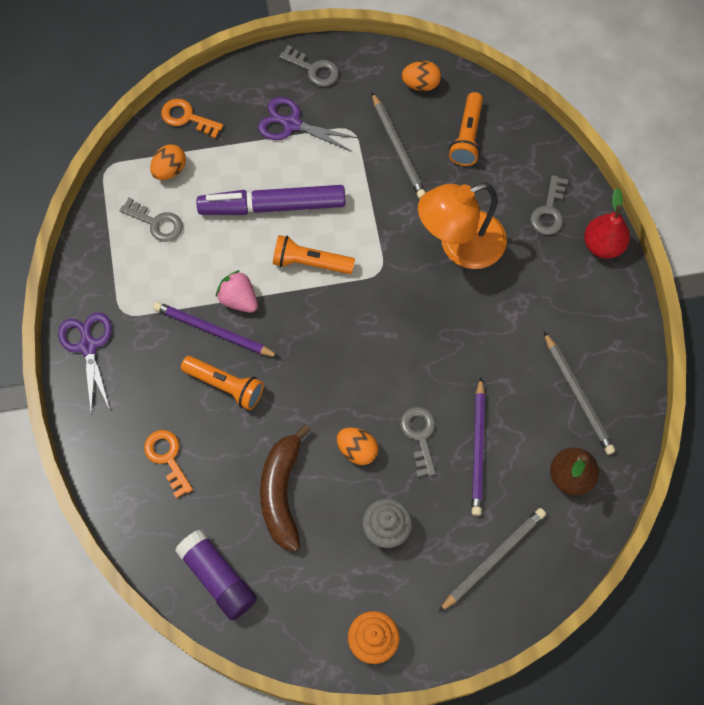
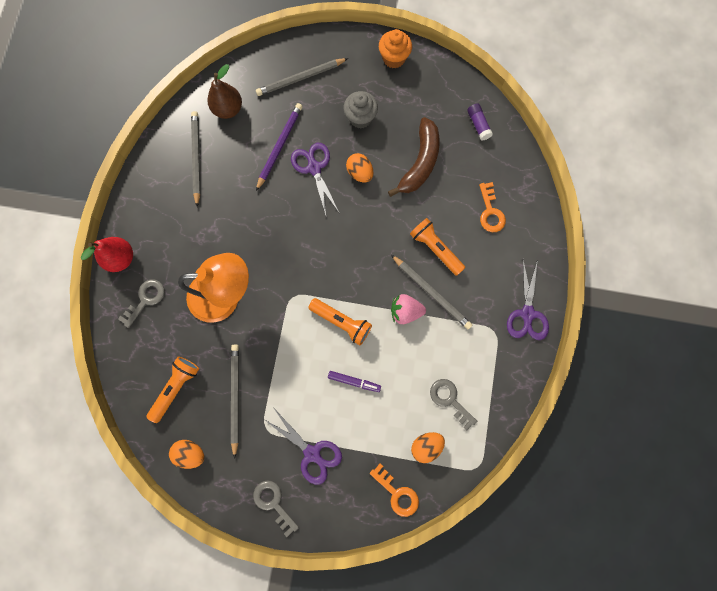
camera: 160 degrees left, 10 degrees up
purple pencil [153,302,279,357] -> grey pencil [391,255,472,329]
purple glue stick [175,530,257,620] -> purple glue stick [467,103,493,141], size x0.57
purple marker [196,185,345,215] -> purple marker [328,371,381,392], size x0.44
pink strawberry [216,270,258,313] -> pink strawberry turned 120 degrees clockwise [391,294,426,324]
grey key [400,407,436,477] -> purple scissors [291,143,339,215]

